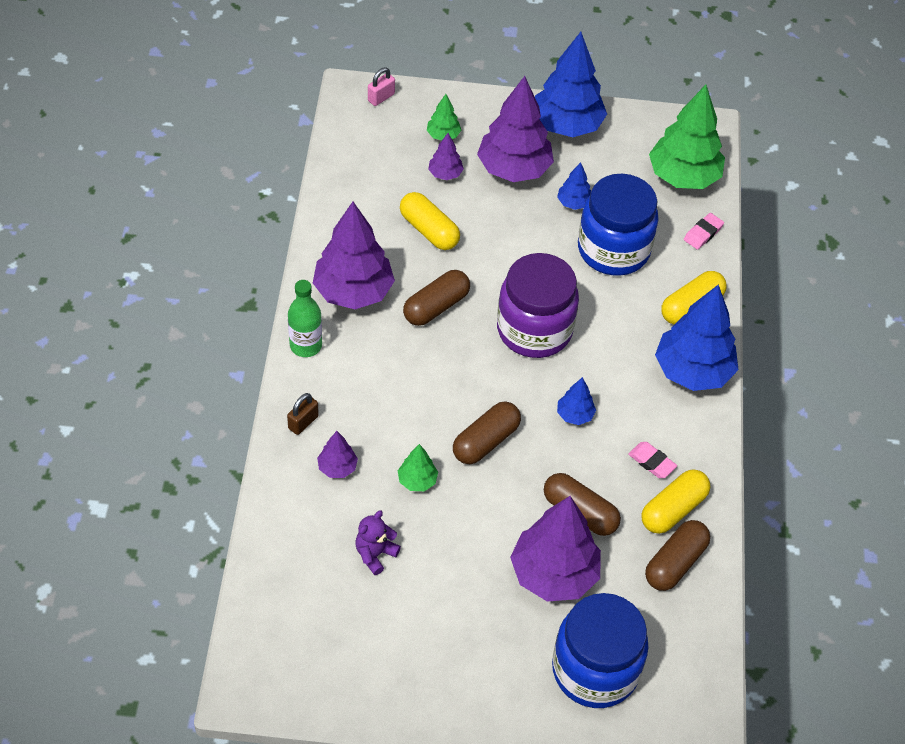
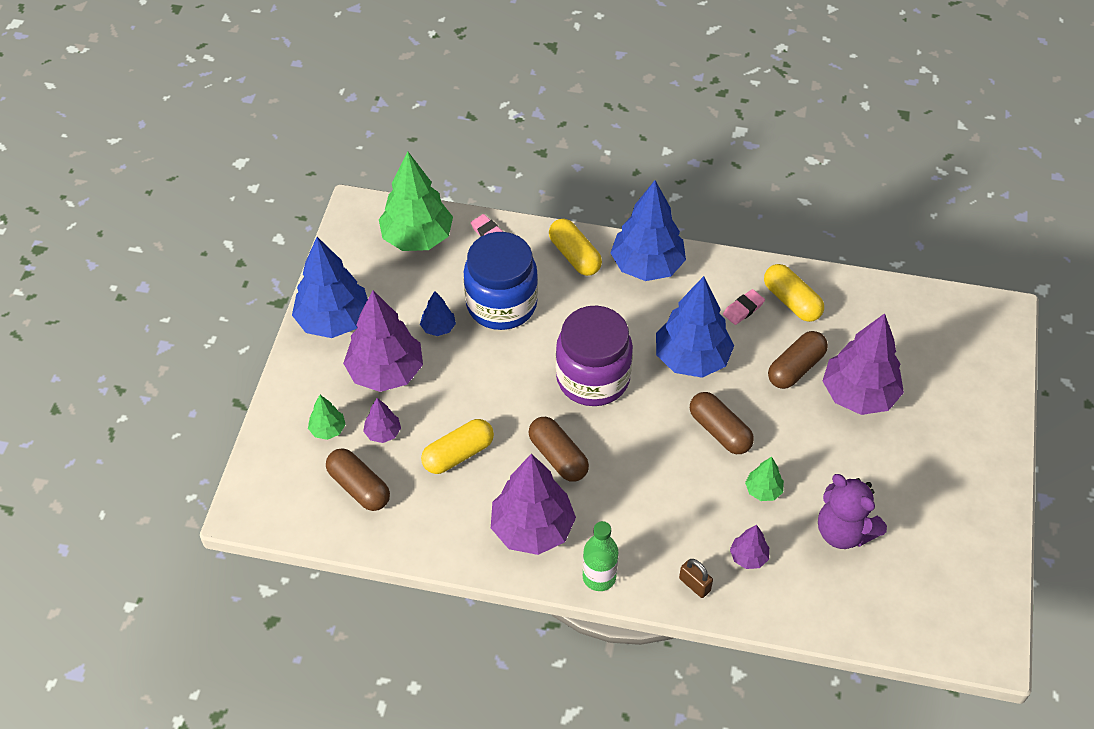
camera: 80 degrees left, 0 degrees up
purple teddy bear [355,510,401,575] -> purple teddy bear [818,474,887,549], size x1.66
pink padlock [368,67,395,106] -> none
blue jar [552,593,649,708] -> none
blue tree [557,377,596,425] -> blue tree [656,276,734,378], size x2.16
brown capsule [645,520,710,591] -> brown capsule moved to [326,448,390,511]

